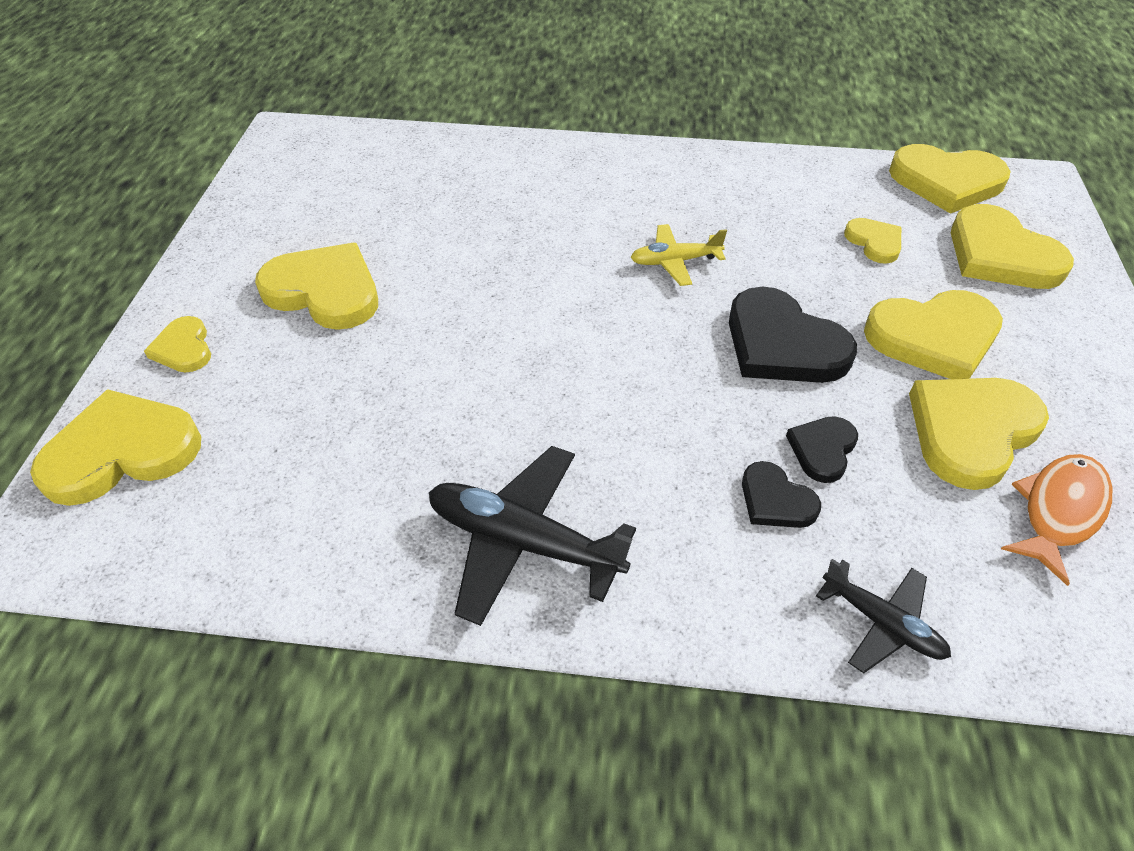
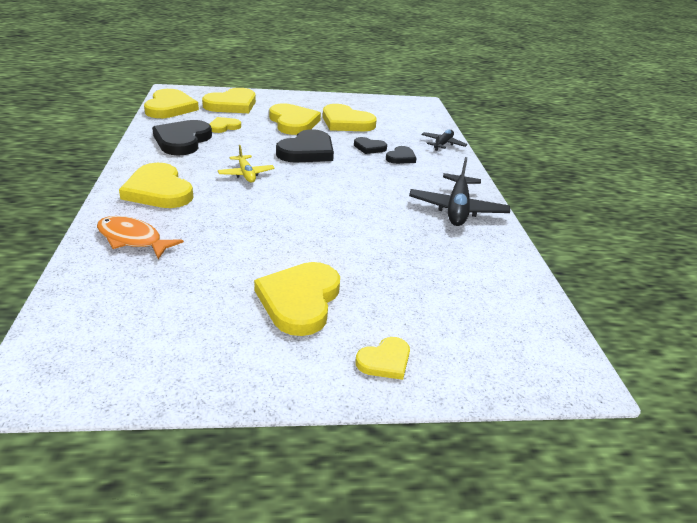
camera: 105 degrees left, 15 degrees down
yellow heart [30,389,201,506] -> yellow heart moved to [119,163,193,208]
orange fish [1001,454,1112,586] -> orange fish moved to [97,216,184,259]
none -> black heart [152,120,212,156]

